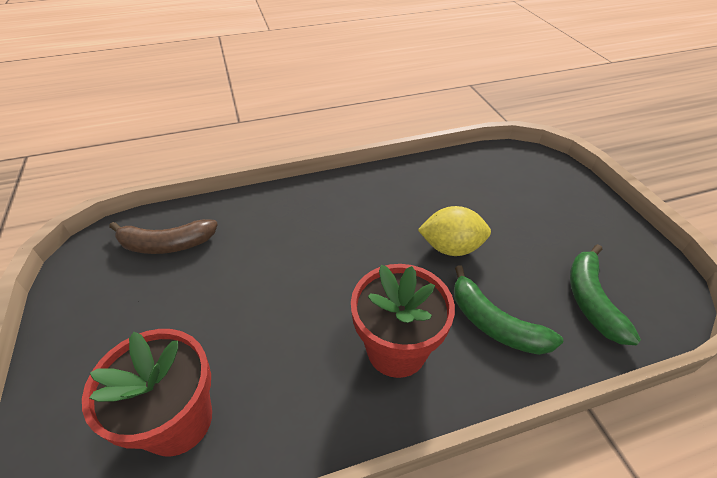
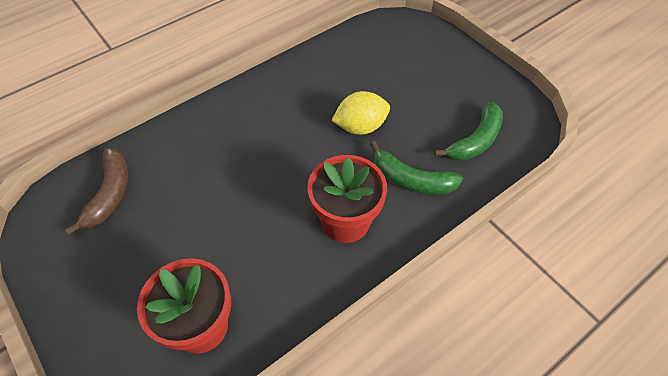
camera: 20 degrees left, 10 degrees up
brown banana [109,219,218,254] -> brown banana turned 60 degrees counterclockwise [65,148,128,235]
green banana [570,244,641,345] -> green banana turned 120 degrees counterclockwise [434,101,503,161]

